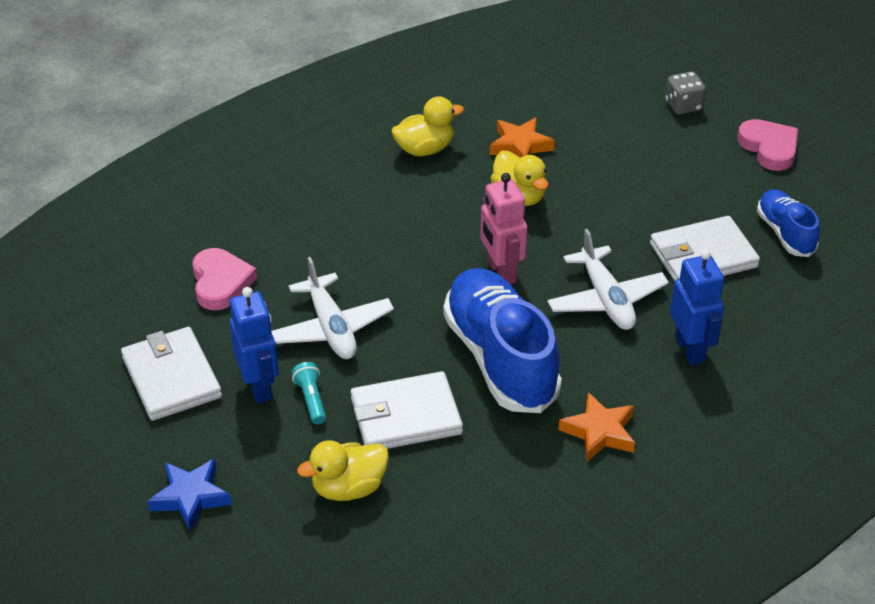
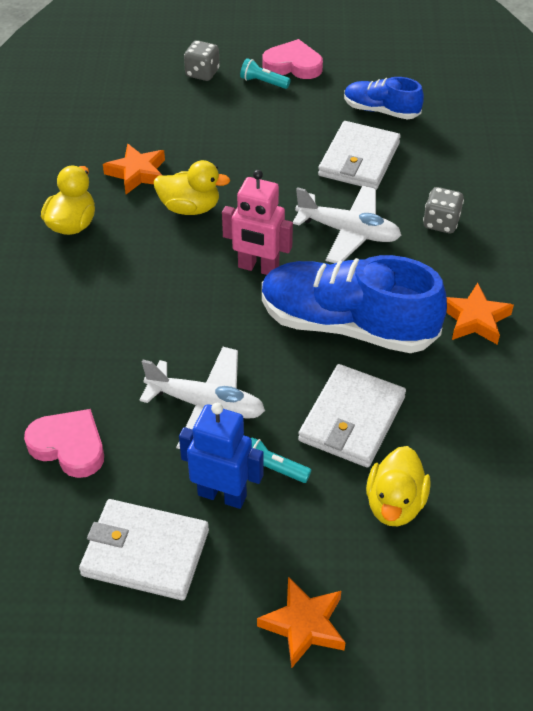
camera: 50 degrees left, 5 degrees up
blue star [148,458,232,532] -> orange star [257,577,346,668]
blue robot [670,249,724,365] -> grey dice [423,187,464,233]
none -> turquoise flashlight [240,58,291,89]

